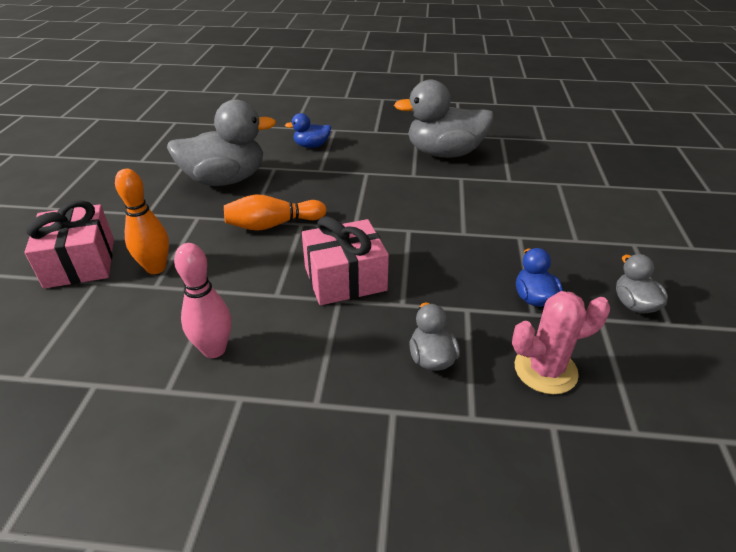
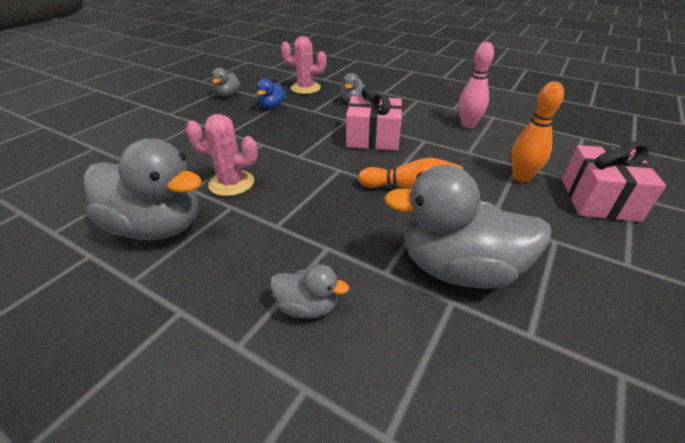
camera: 155 degrees left, 0 degrees up
blue duck [285,113,331,148] -> grey duck [270,264,349,319]
none -> pink cactus [186,114,258,196]

